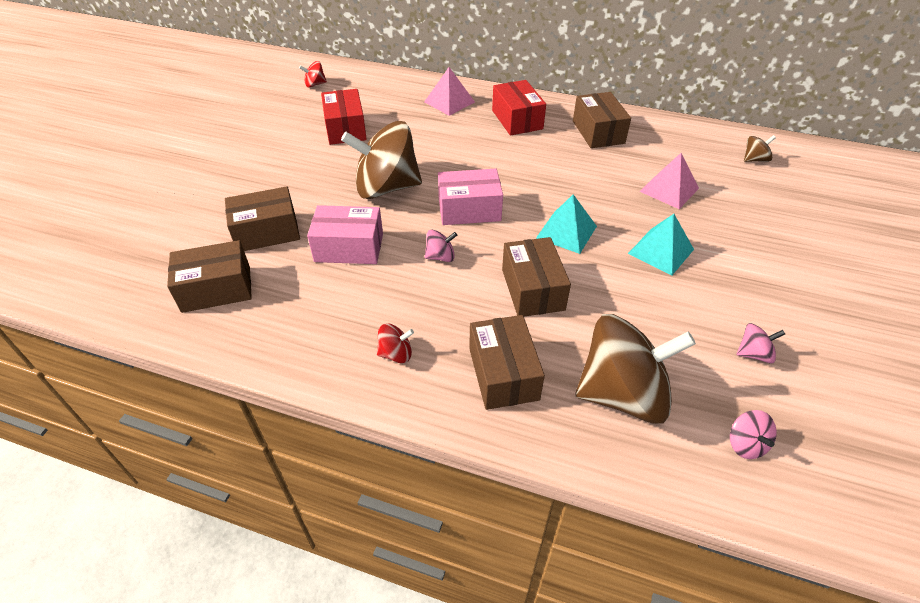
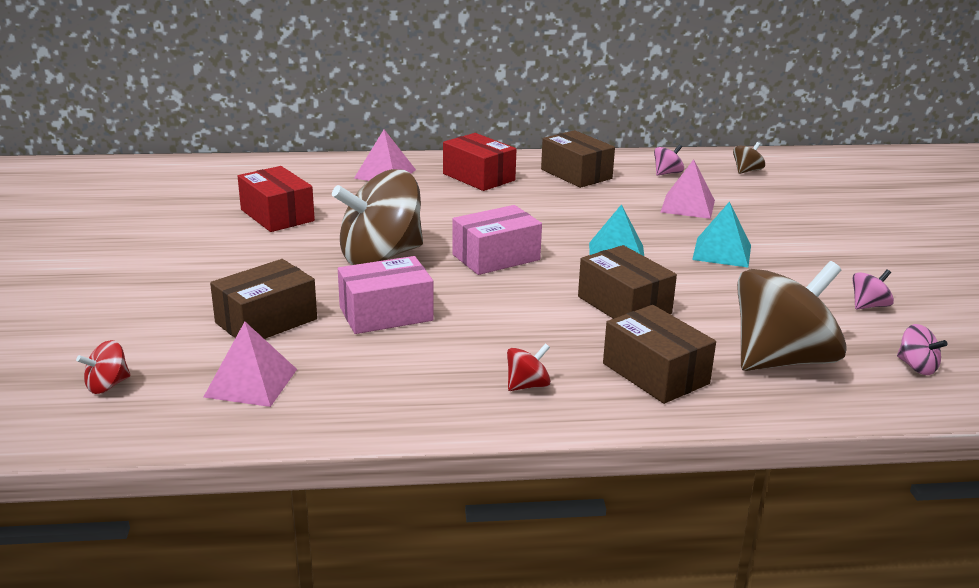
camera: 25 degrees left, 20 degrees down
brown box [167,240,252,313] -> pink pyramid [203,322,297,407]
red spinning top [299,61,327,87] -> red spinning top moved to [76,340,130,394]
pink spinning top [425,230,457,262] -> pink spinning top moved to [654,144,684,175]

